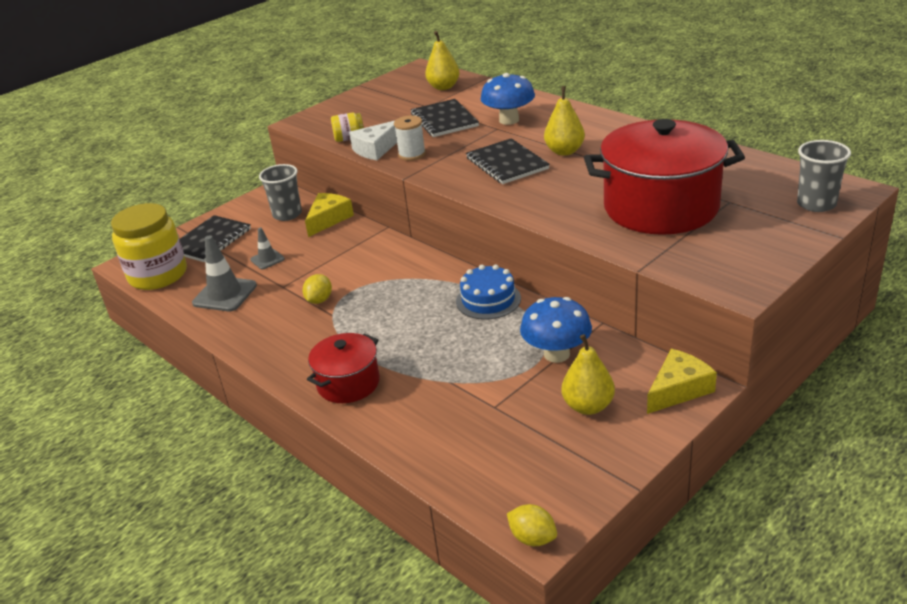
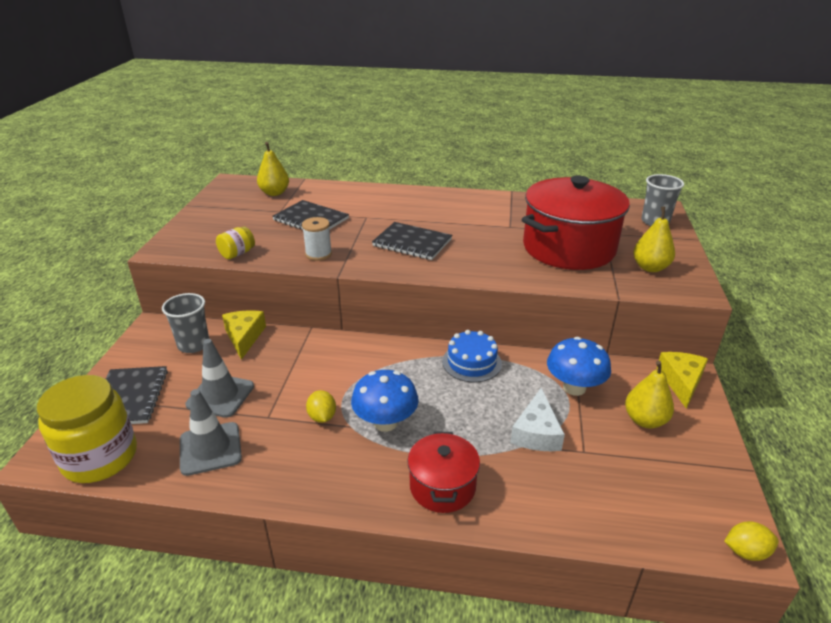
camera: 40 degrees left, 0 degrees up
grey traffic cone [250,228,285,269] -> grey traffic cone [185,339,254,418], size x1.76
white cheese [349,121,397,160] -> white cheese moved to [510,388,565,451]
blue mushroom [481,73,535,125] -> blue mushroom moved to [351,370,419,432]
yellow pear [544,86,585,156] -> yellow pear moved to [633,206,675,272]

